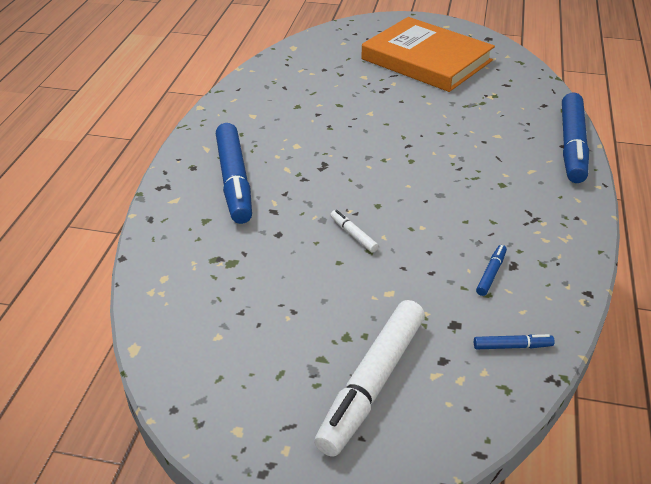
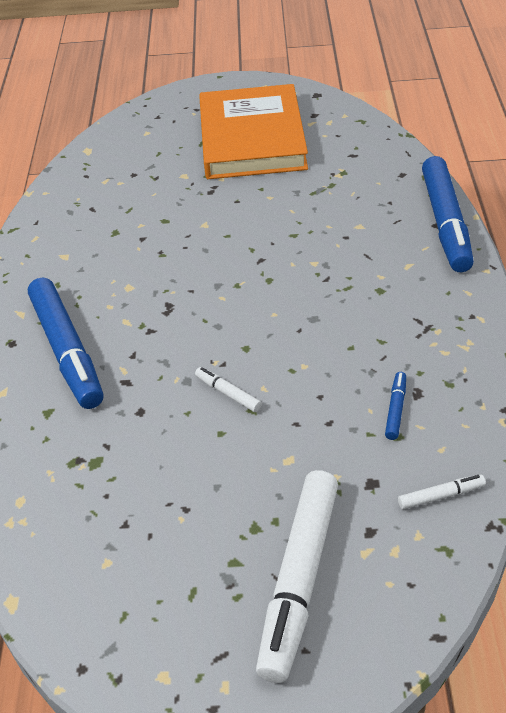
camera: 10 degrees left, 5 degrees up
orange book [361,17,495,92] -> orange book turned 60 degrees clockwise [199,84,308,179]
blue marker [474,334,555,350] -> white marker [398,474,486,510]

